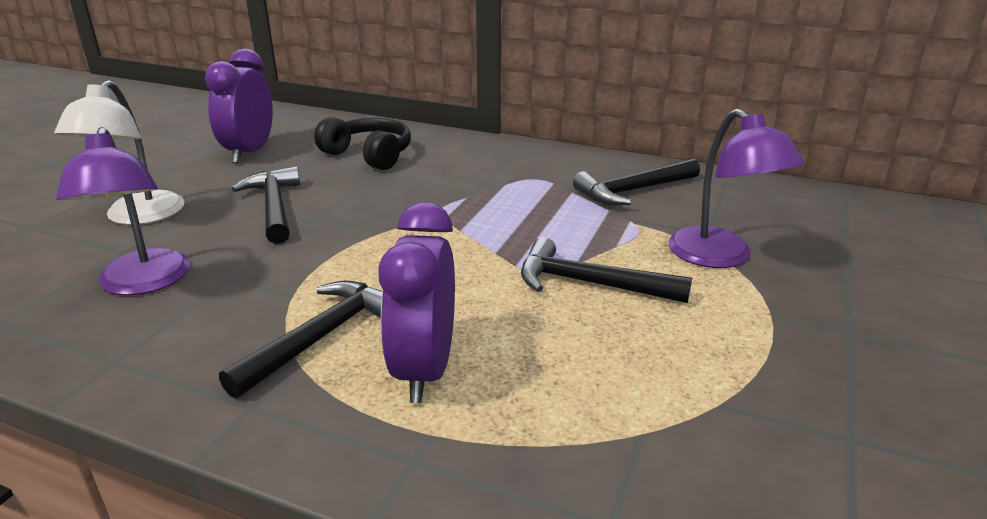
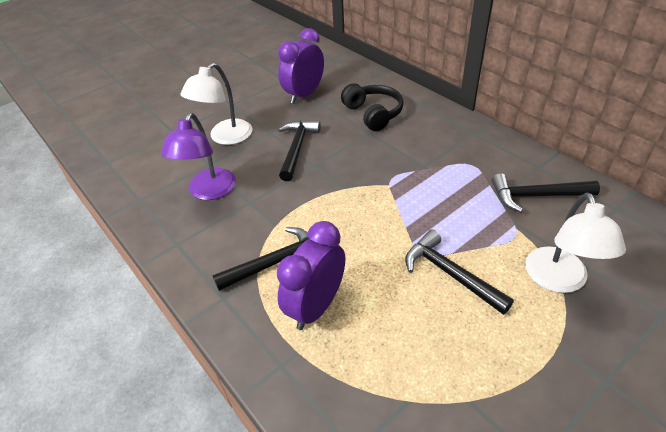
camera: 30 degrees right, 15 degrees up
purple lamp [669,108,805,268] -> white lamp [525,193,626,293]

